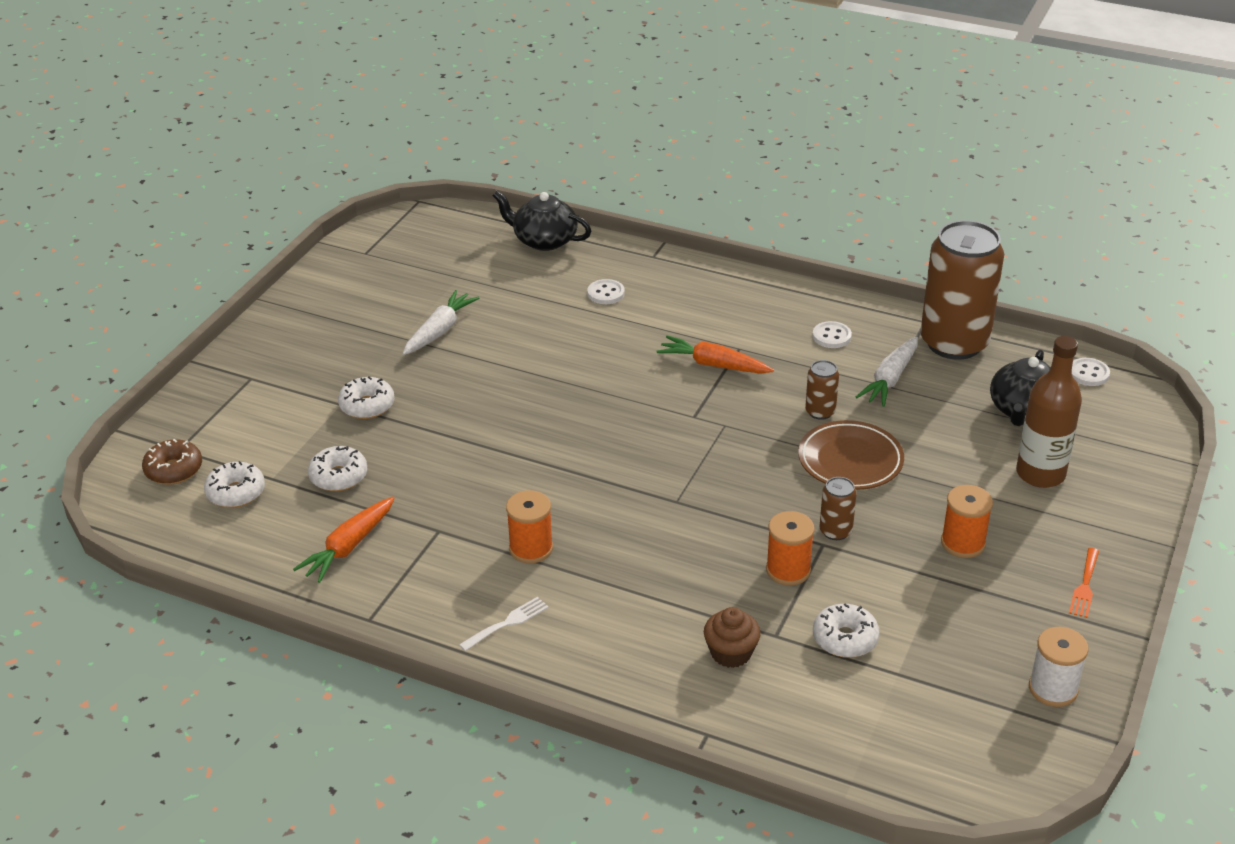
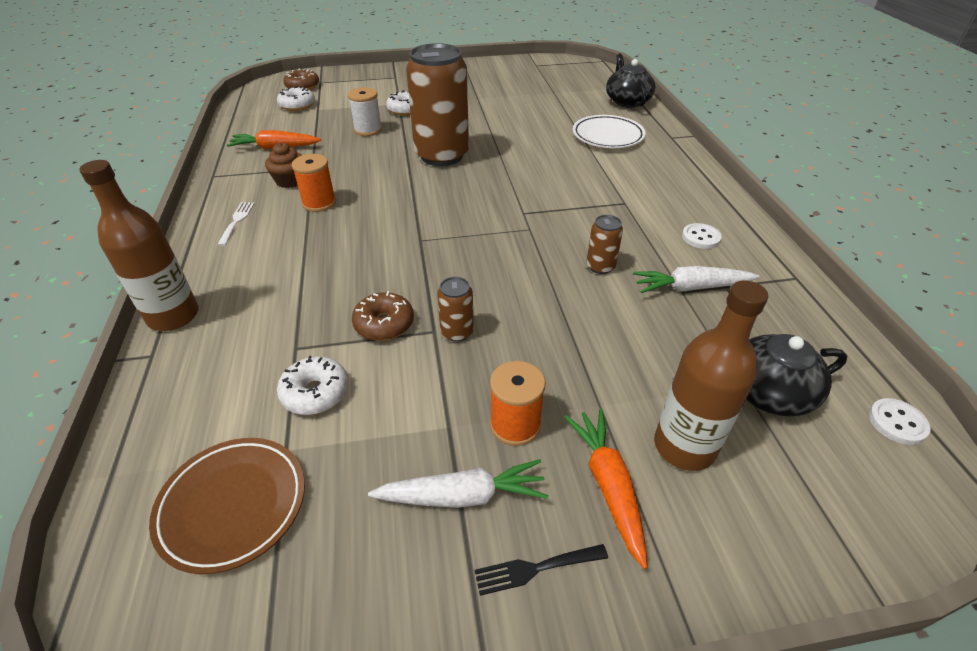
camera: 55 degrees right, 5 degrees up
white donut [308,446,367,491] -> none
white carrot [403,290,479,355] -> white carrot moved to [368,459,548,508]
white fork [459,597,549,651] -> white fork turned 105 degrees counterclockwise [217,202,255,246]
white button [587,279,625,304] -> white plate [573,115,646,148]
orange carrot [657,336,774,374] -> orange carrot moved to [564,409,648,569]
brown cupcake [704,607,761,668] -> brown cupcake moved to [265,143,302,188]
orange spool [766,511,815,585] -> brown donut [352,291,414,340]
brown plate [798,420,904,490] -> brown plate moved to [149,438,305,574]
brown can [921,220,1004,360] -> brown can moved to [406,43,469,166]
white spool [1029,627,1089,707] -> white spool moved to [348,87,382,136]
orange fork [1069,548,1099,618] -> black fork [475,544,608,596]
none -> brown bottle [79,160,199,331]

